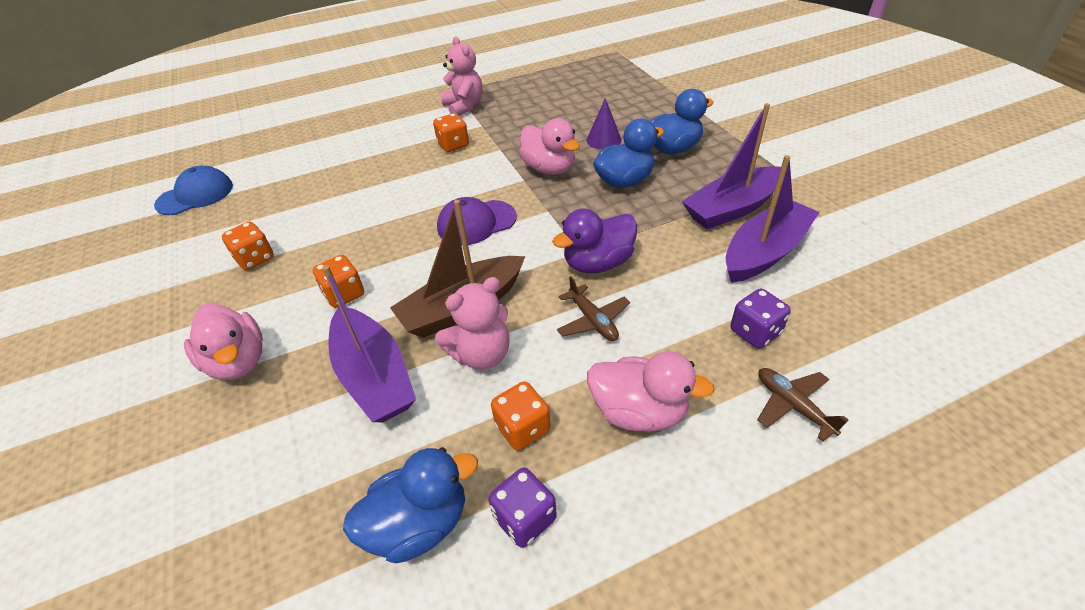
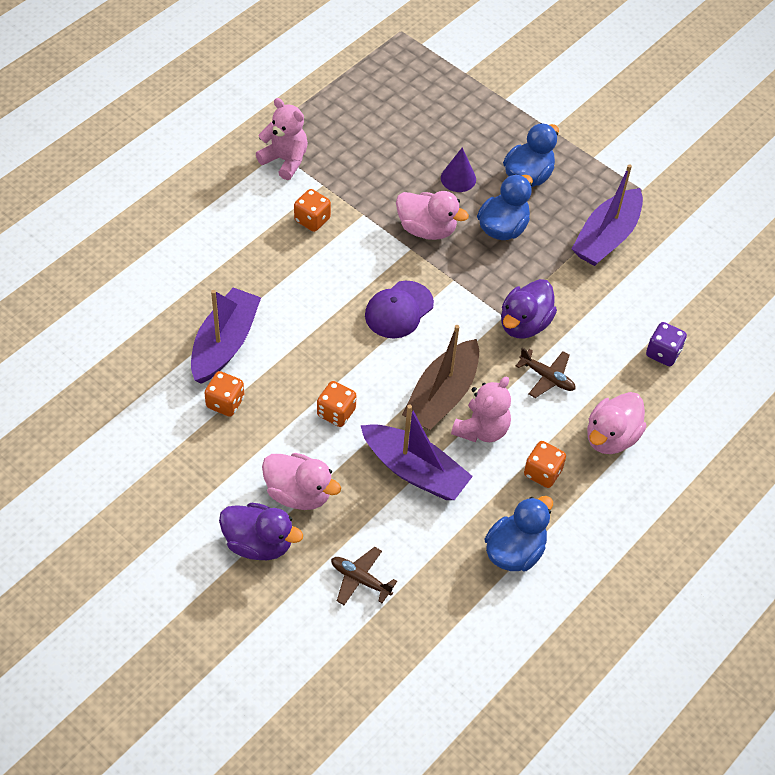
camera: 30 degrees left, 10 degrees up
blue cap [154,165,233,215] -> none
purple dice [488,468,557,548] -> none
pink duck [587,351,715,432] -> pink duck turned 135 degrees clockwise [587,392,647,454]
purple boat [726,155,820,283] -> purple boat moved to [191,288,261,384]
brown plane [757,368,848,441] -> brown plane moved to [331,547,397,605]
none -> purple duck [219,503,303,560]

